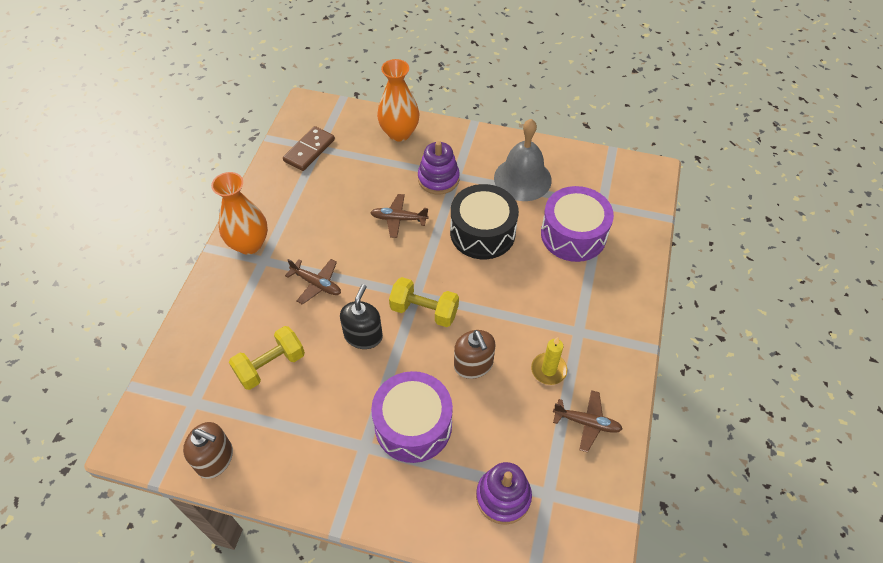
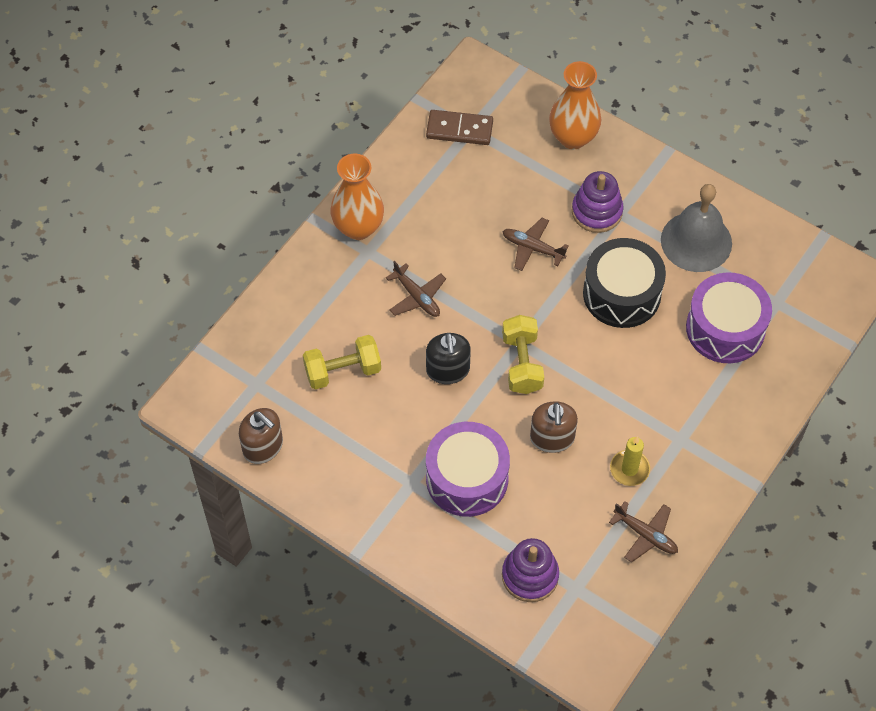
camera: 20 degrees right, 5 degrees up
brown domino [283,126,335,171] -> brown domino turned 45 degrees clockwise [426,110,493,145]
black soap dispenser [340,284,383,349] -> black soap dispenser turned 135 degrees clockwise [426,333,471,384]
yellow dumbbell [389,277,459,327] -> yellow dumbbell turned 45 degrees clockwise [502,315,544,394]

